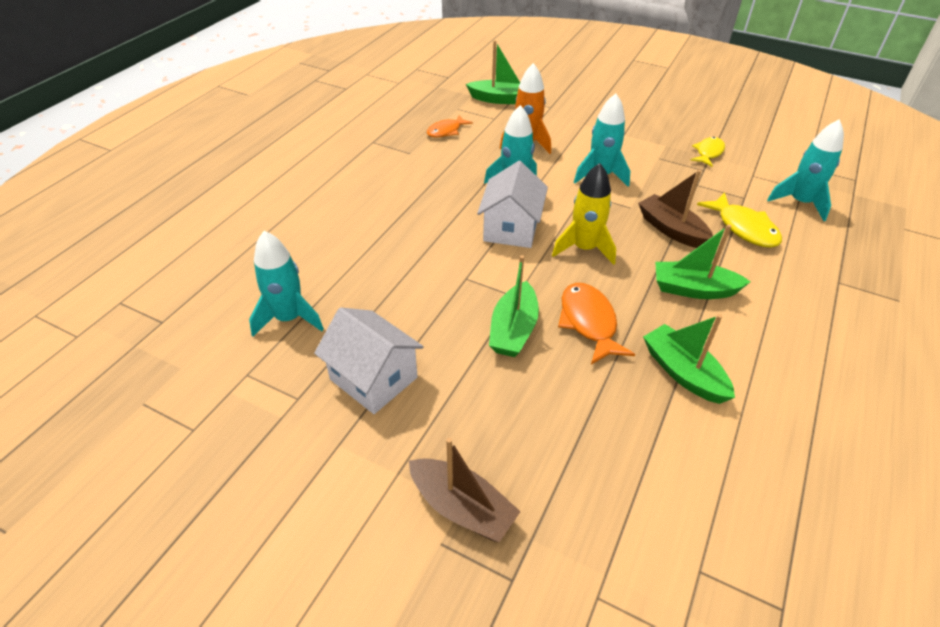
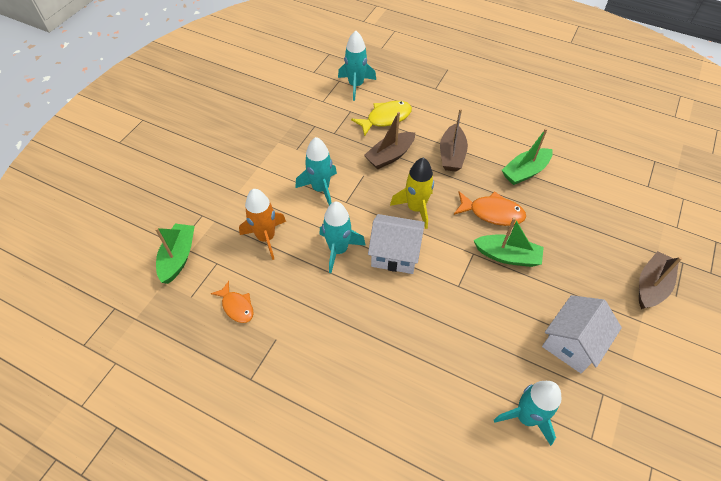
camera: 90 degrees left, 10 degrees up
orange fish [558,283,635,365] -> orange fish turned 150 degrees counterclockwise [453,191,526,226]
green boat [655,224,751,299] -> brown boat [440,109,468,171]
yellow fish [691,137,725,167] -> none

